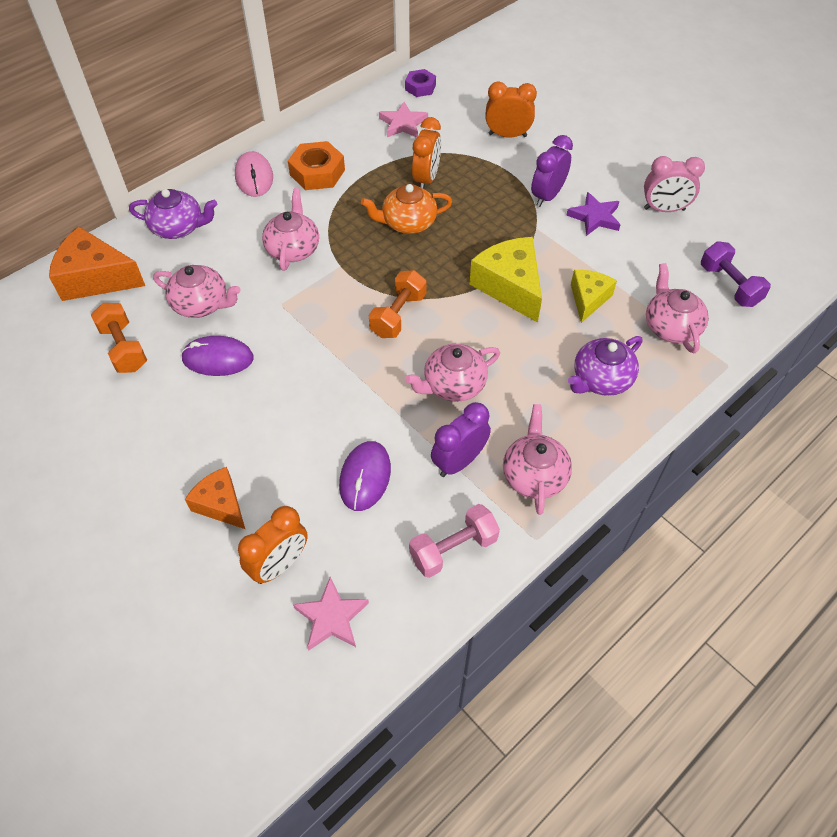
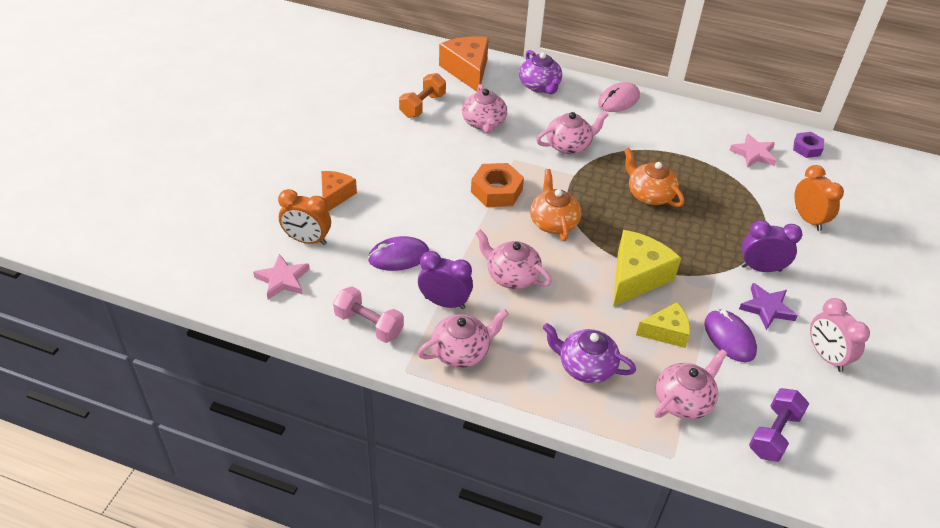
camera: 60 degrees right, 10 degrees down
purple mouse [181,336,254,376] -> purple mouse moved to [704,310,757,362]
orange nut [288,141,345,190] -> orange nut moved to [471,163,524,207]
orange dumbbell [369,270,426,338] -> orange teapot [530,169,582,241]
orange clock [412,117,441,189] -> none

